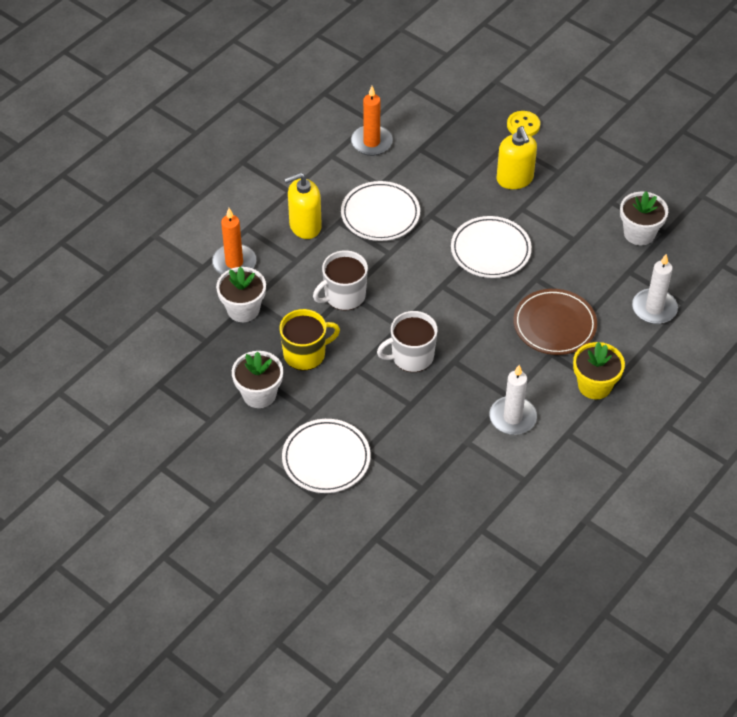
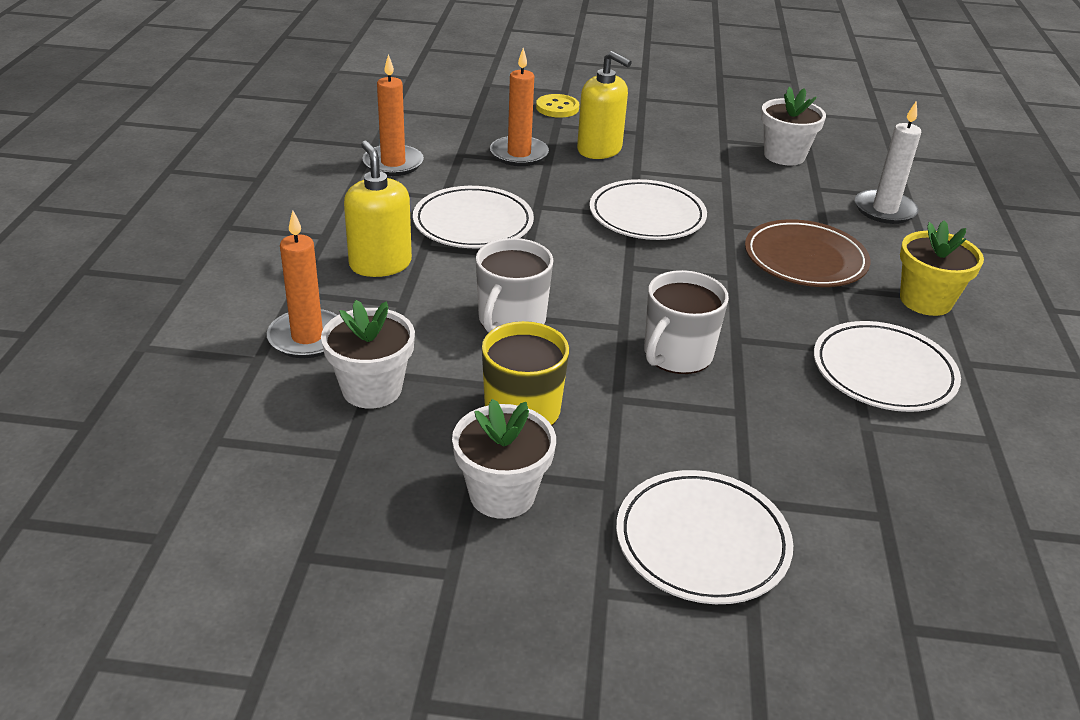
camera: 35 degrees left, 15 degrees down
yellow soap dispenser [284,173,322,239] -> yellow soap dispenser turned 120 degrees clockwise [344,141,412,277]
white candle [489,365,537,435] -> white plate [814,321,961,412]
none -> orange candle [490,48,549,166]

